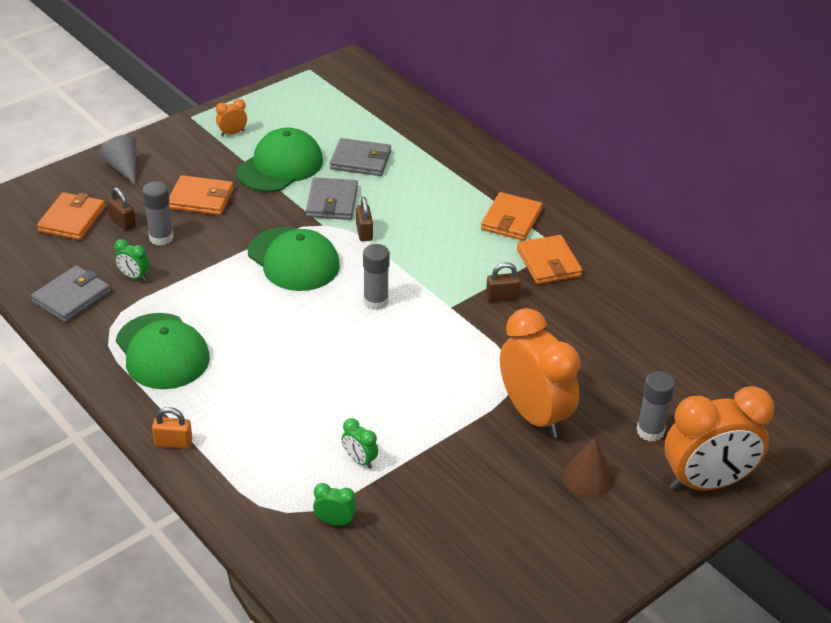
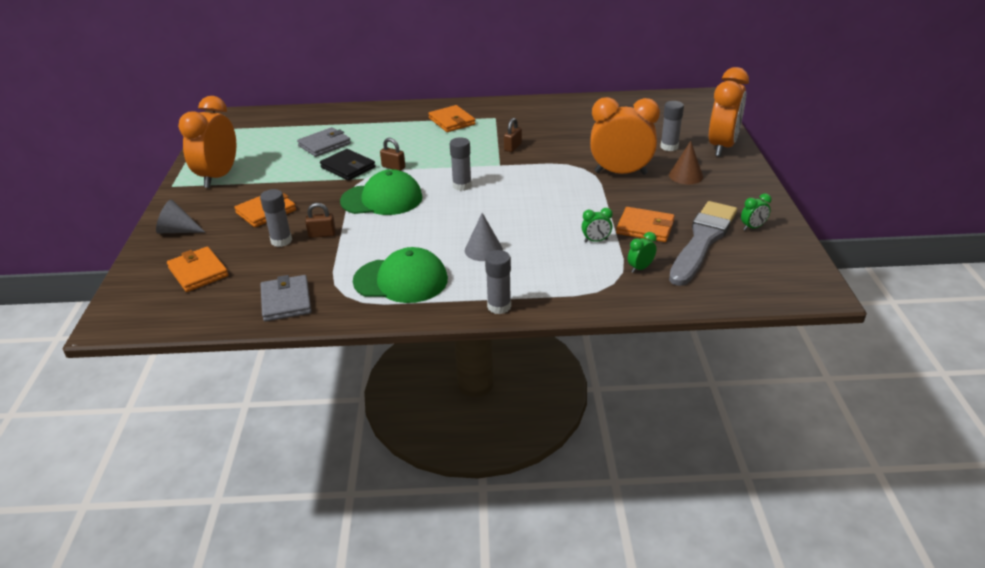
camera: 50 degrees left, 5 degrees down
brown padlock [107,187,136,231] -> brown padlock moved to [305,203,336,238]
green clock [114,239,149,281] -> green clock moved to [741,193,771,230]
orange padlock [152,407,193,449] -> grey glue stick [485,250,511,314]
orange clock [216,99,247,136] -> orange clock [178,96,236,188], size x2.45
green cap [236,127,323,192] -> none
grey wallet [306,177,358,220] -> black wallet [320,149,375,181]
orange wallet [517,235,582,284] -> orange wallet moved to [616,207,675,242]
none -> grey cone [465,213,503,261]
none -> grey brush [669,201,737,286]

